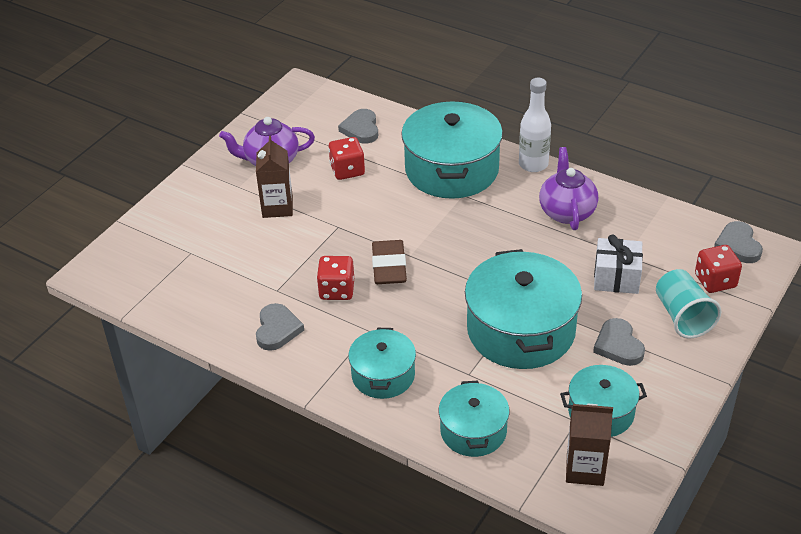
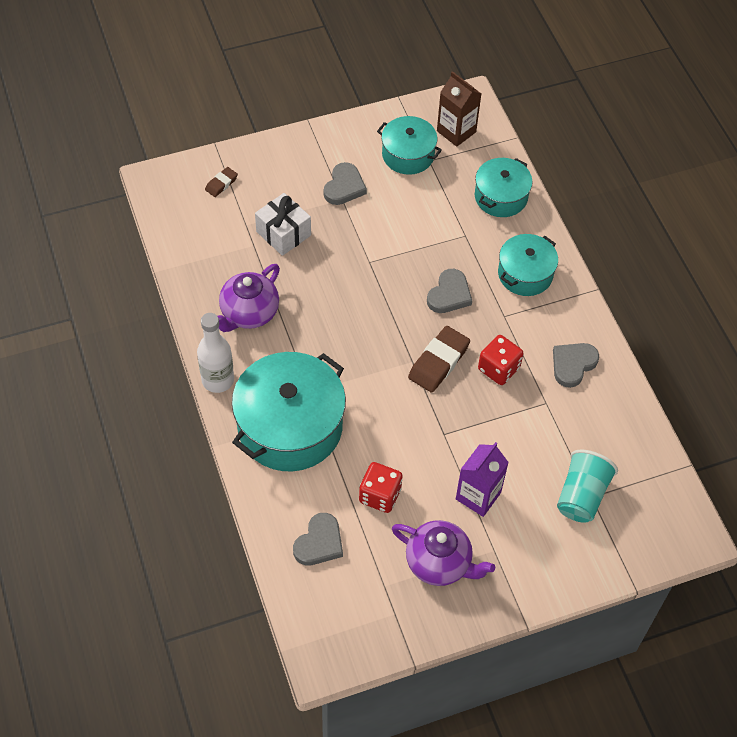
camera: 145 degrees left, 15 degrees up
brown carton [256,136,293,218] -> purple carton [456,442,509,517]
turquoise pot [465,249,582,369] -> none
turquoise cup [656,269,721,338] -> turquoise cup moved to [557,449,618,523]
red dice [695,245,742,293] -> brown eraser [205,167,238,197]
grey heart [714,221,763,263] -> grey heart moved to [427,269,472,313]

